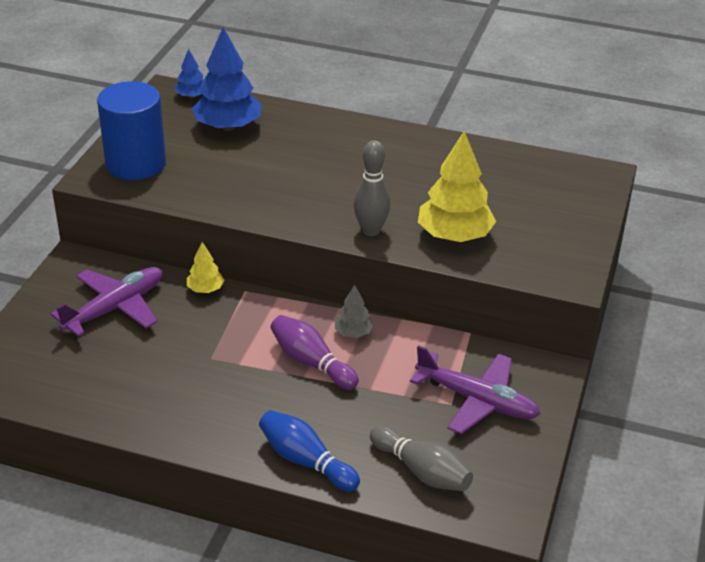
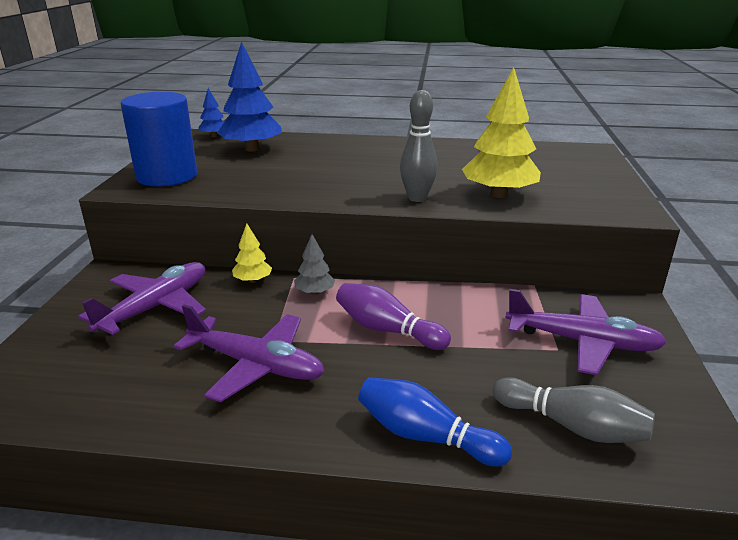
camera: 10 degrees left, 10 degrees down
grey tree [335,285,374,338] -> grey tree moved to [294,234,335,295]
none -> purple plane [173,305,325,402]

